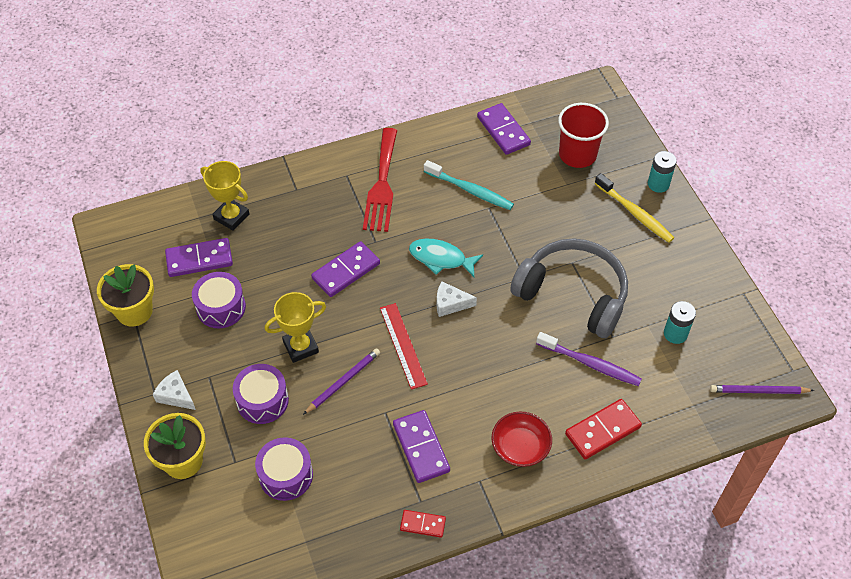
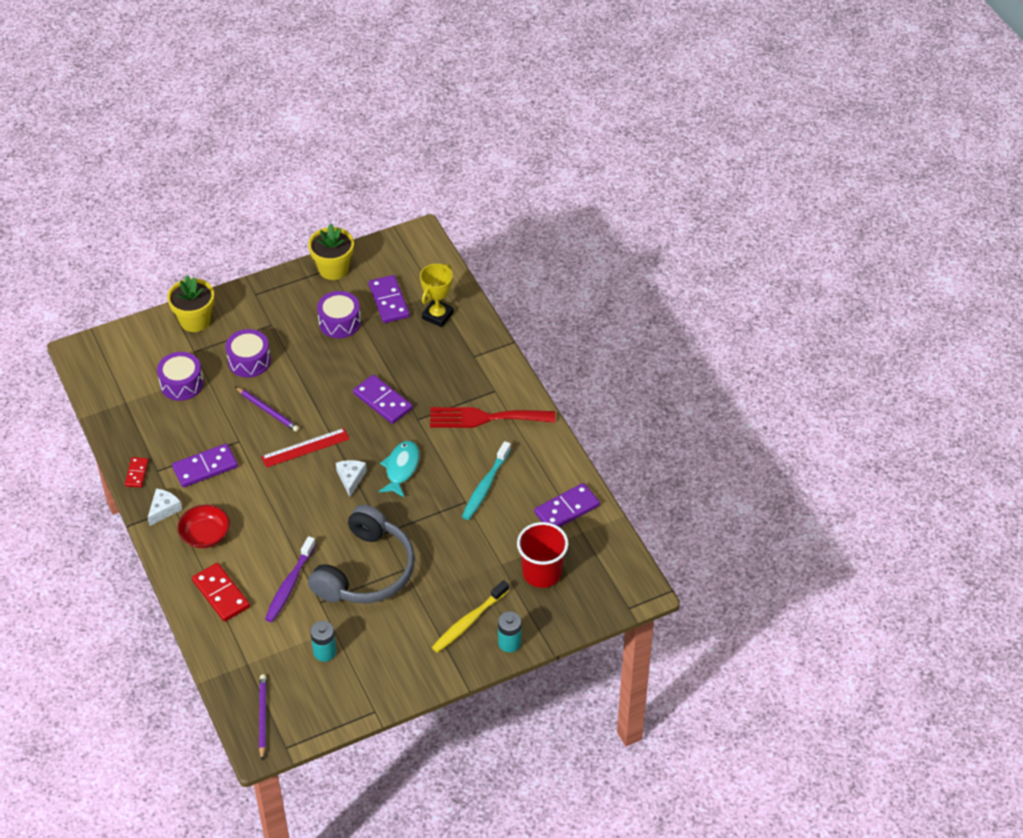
camera: 85 degrees right, 5 degrees down
white cheese [153,370,196,410] -> white cheese moved to [148,488,182,526]
yellow trophy [265,292,326,363] -> none

